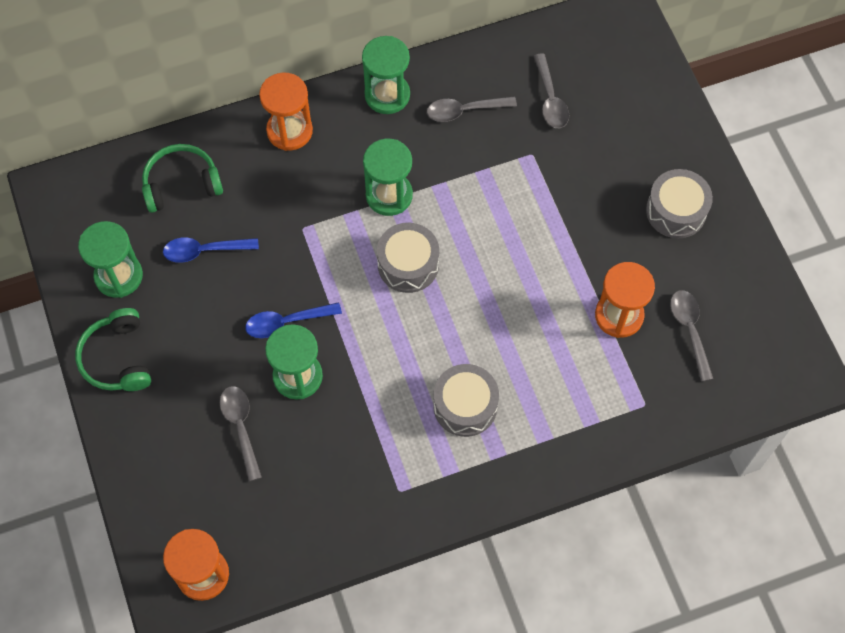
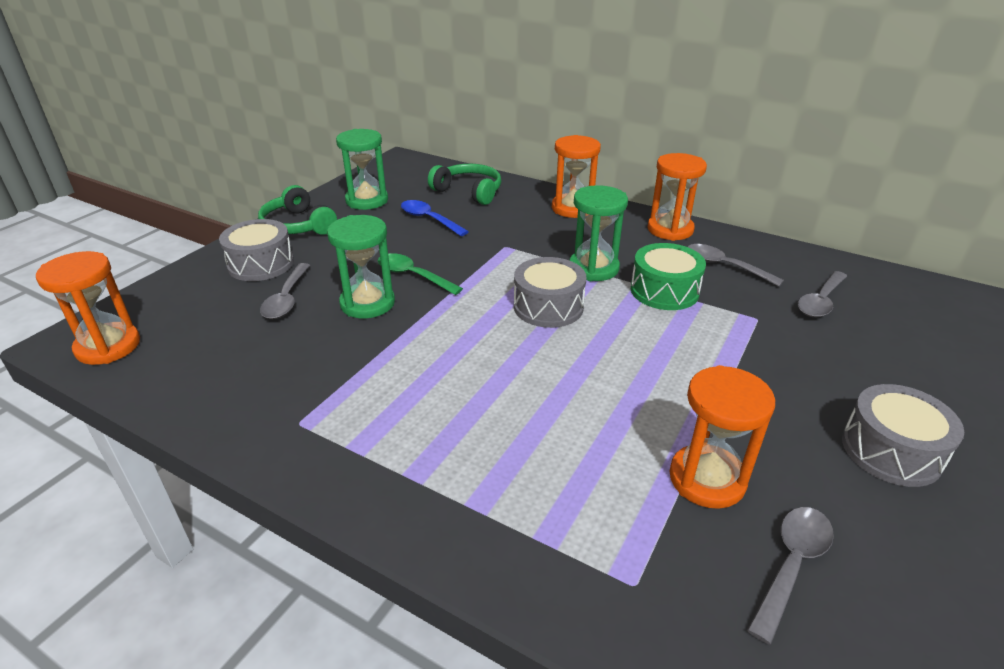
camera: 50 degrees right, 30 degrees down
green headphones [75,308,151,391] -> green headphones turned 75 degrees counterclockwise [258,185,337,235]
grey spoon [220,386,262,481] -> grey spoon turned 150 degrees clockwise [260,263,310,319]
blue spoon [245,302,342,338] -> green spoon [378,253,463,295]
green hourglass [362,36,410,114] -> orange hourglass [648,153,707,241]
grey drum [433,364,499,437] -> grey drum moved to [219,219,294,281]
none -> green drum [631,243,706,310]

